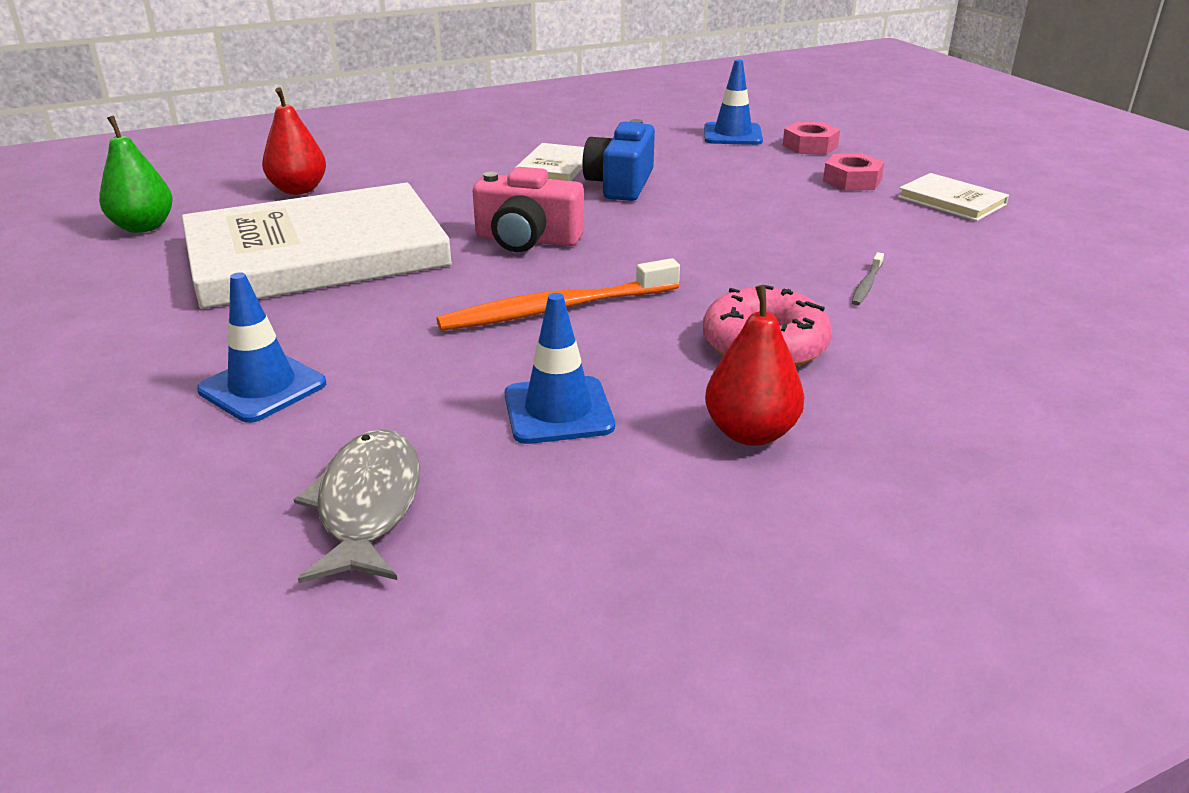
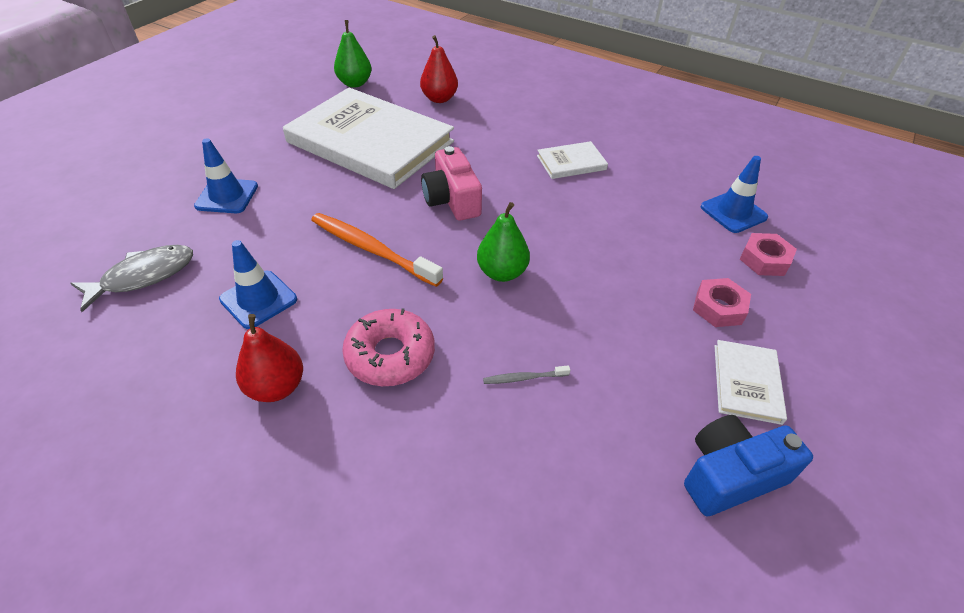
camera: 55 degrees right, 15 degrees up
blue camera [582,119,655,201] -> blue camera moved to [684,415,813,516]
none -> green pear [477,202,530,282]

